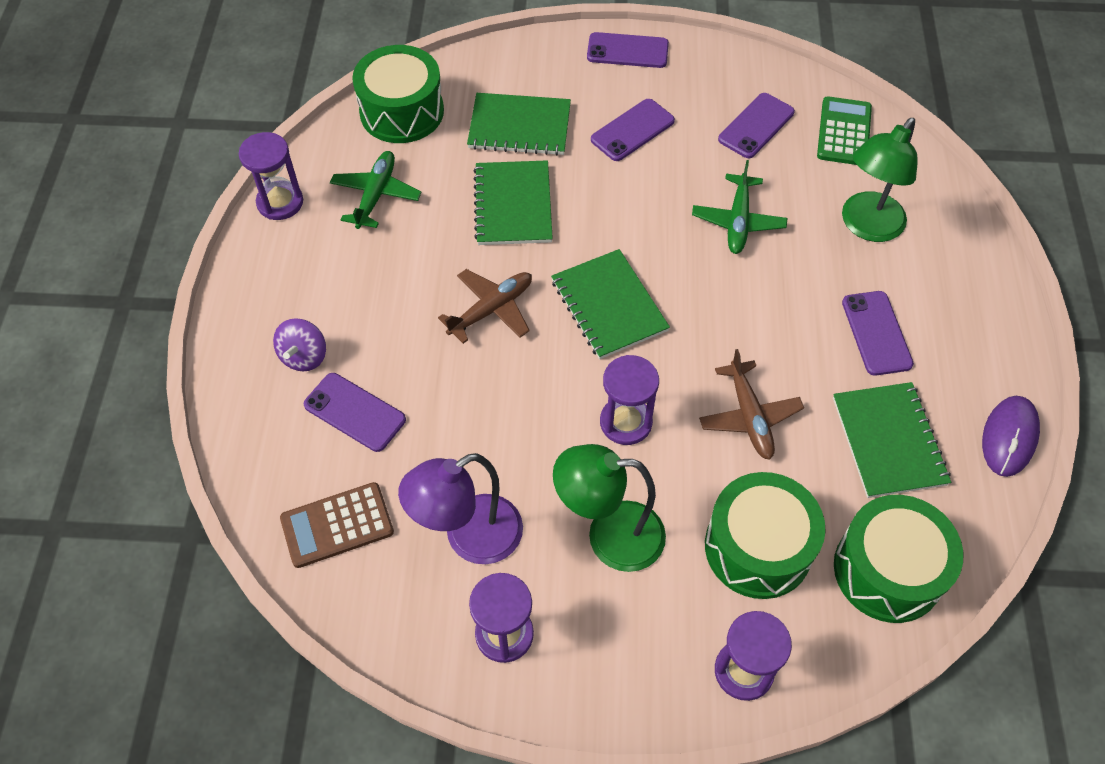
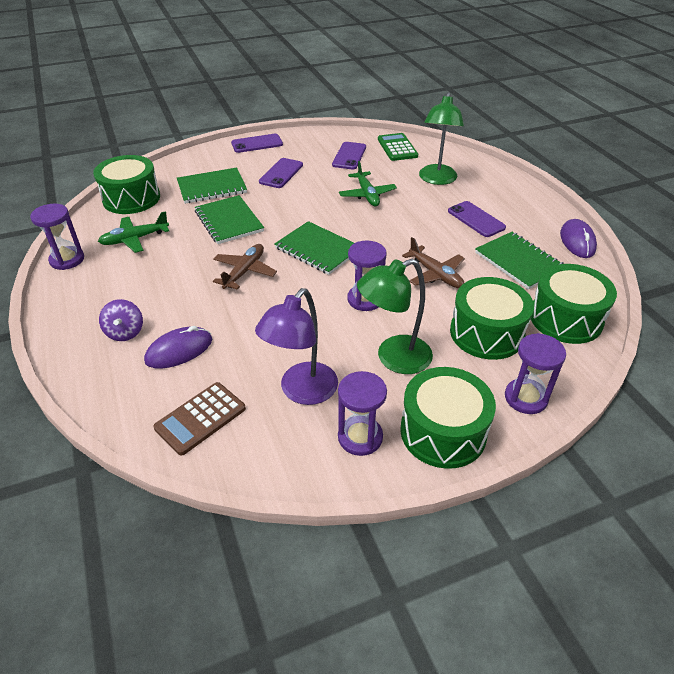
camera: 25 degrees left, 15 degrees down
purple phone [304,373,406,452] -> purple mouse [144,326,212,369]
green plane [330,151,422,229] -> green plane turned 105 degrees counterclockwise [98,211,169,253]
none -> green drum [400,367,496,469]

